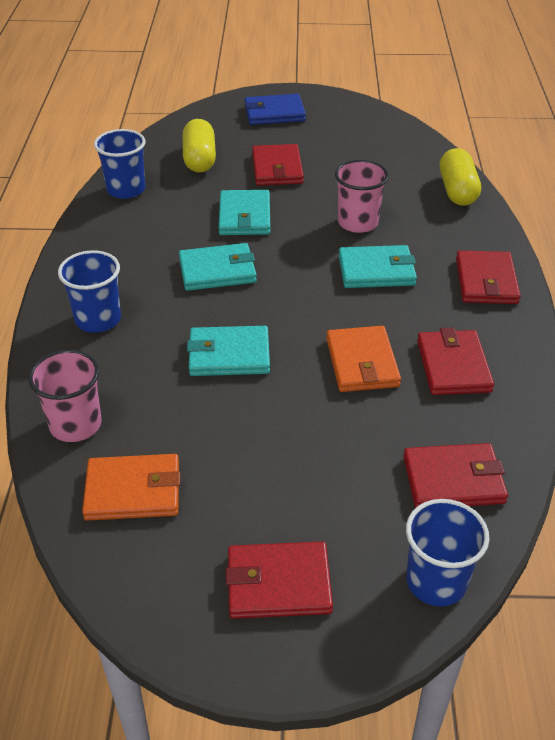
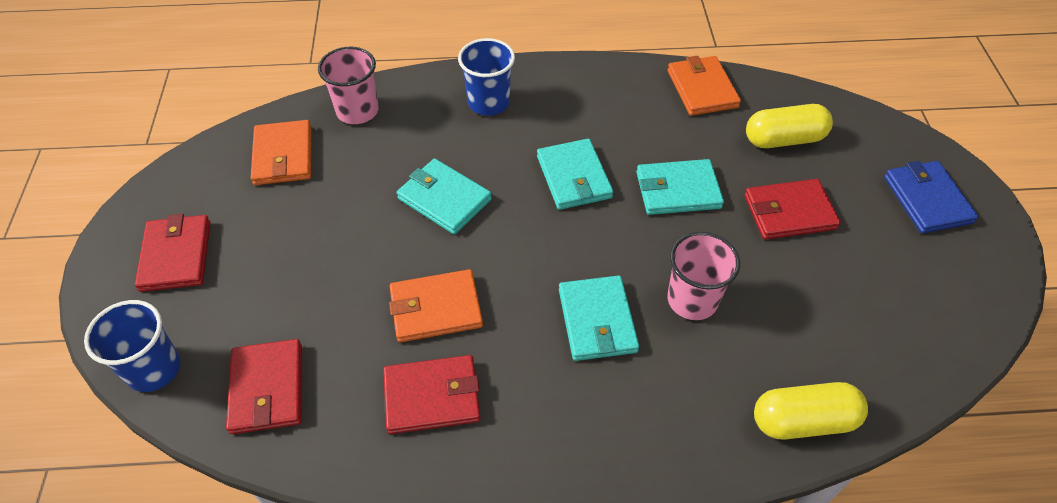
camera: 85 degrees right, 10 degrees up
blue cup [94,129,145,199] -> orange wallet [668,56,741,116]
turquoise wallet [187,326,270,376] -> turquoise wallet turned 45 degrees counterclockwise [397,158,492,234]
red wallet [456,250,521,304] -> none

